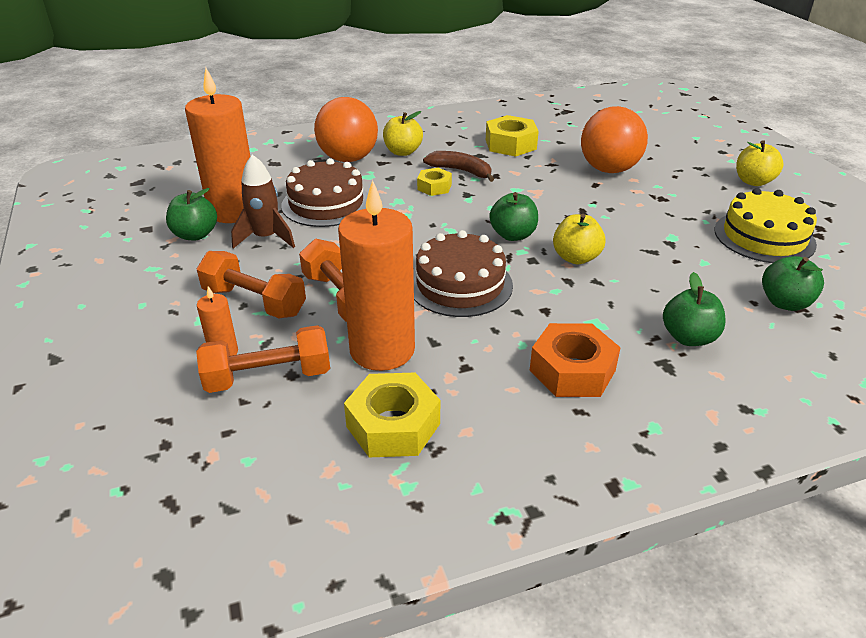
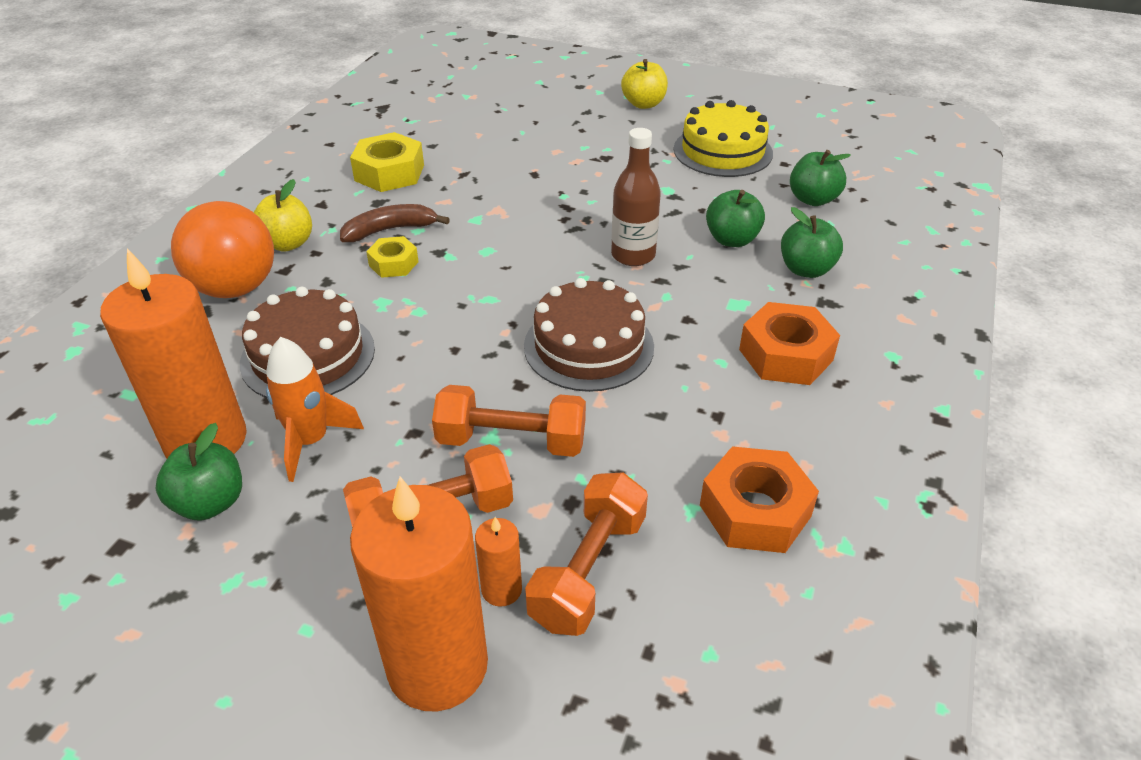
camera: 50 degrees left, 5 degrees up
brown rocket [231,155,295,249] -> orange rocket [266,337,364,482]
orange candle [338,180,415,371] -> orange candle moved to [350,477,488,711]
yellow nut [344,373,440,457] -> orange nut [700,446,819,553]
green apple [489,192,538,241] -> green apple moved to [706,190,765,247]
yellow apple [553,214,606,264] -> brown bottle [611,128,661,266]
orange ball [581,106,648,173] -> none

